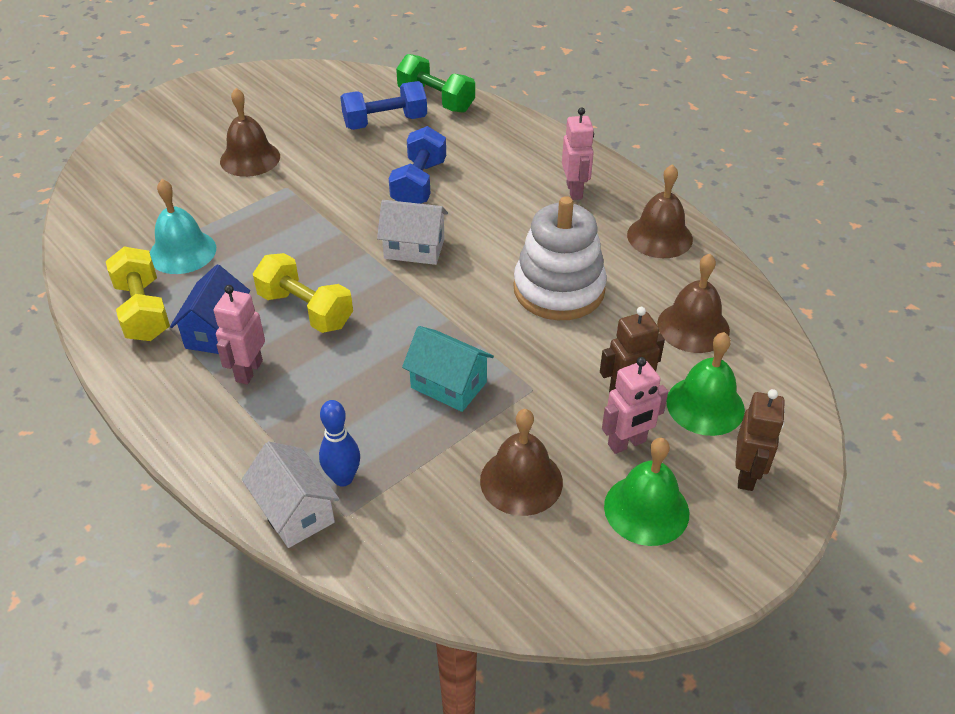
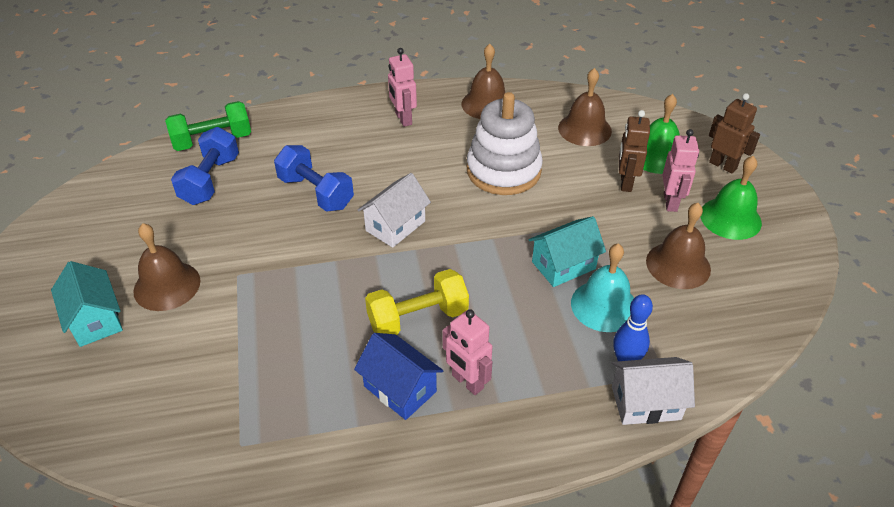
camera: 60 degrees left, 0 degrees up
yellow dumbbell [106,246,170,341] -> none
turquoise bell [150,179,216,274] -> turquoise bell moved to [571,243,634,332]
pink robot [562,107,594,200] -> pink robot turned 135 degrees counterclockwise [388,48,417,127]
none -> turquoise house [51,261,123,347]

